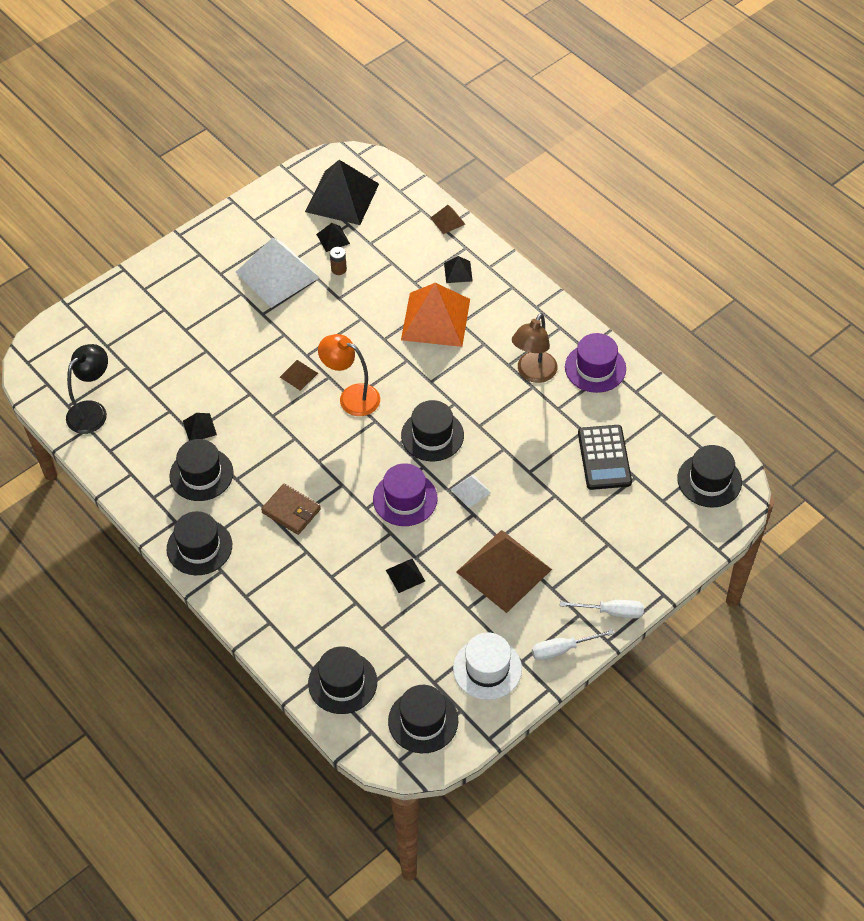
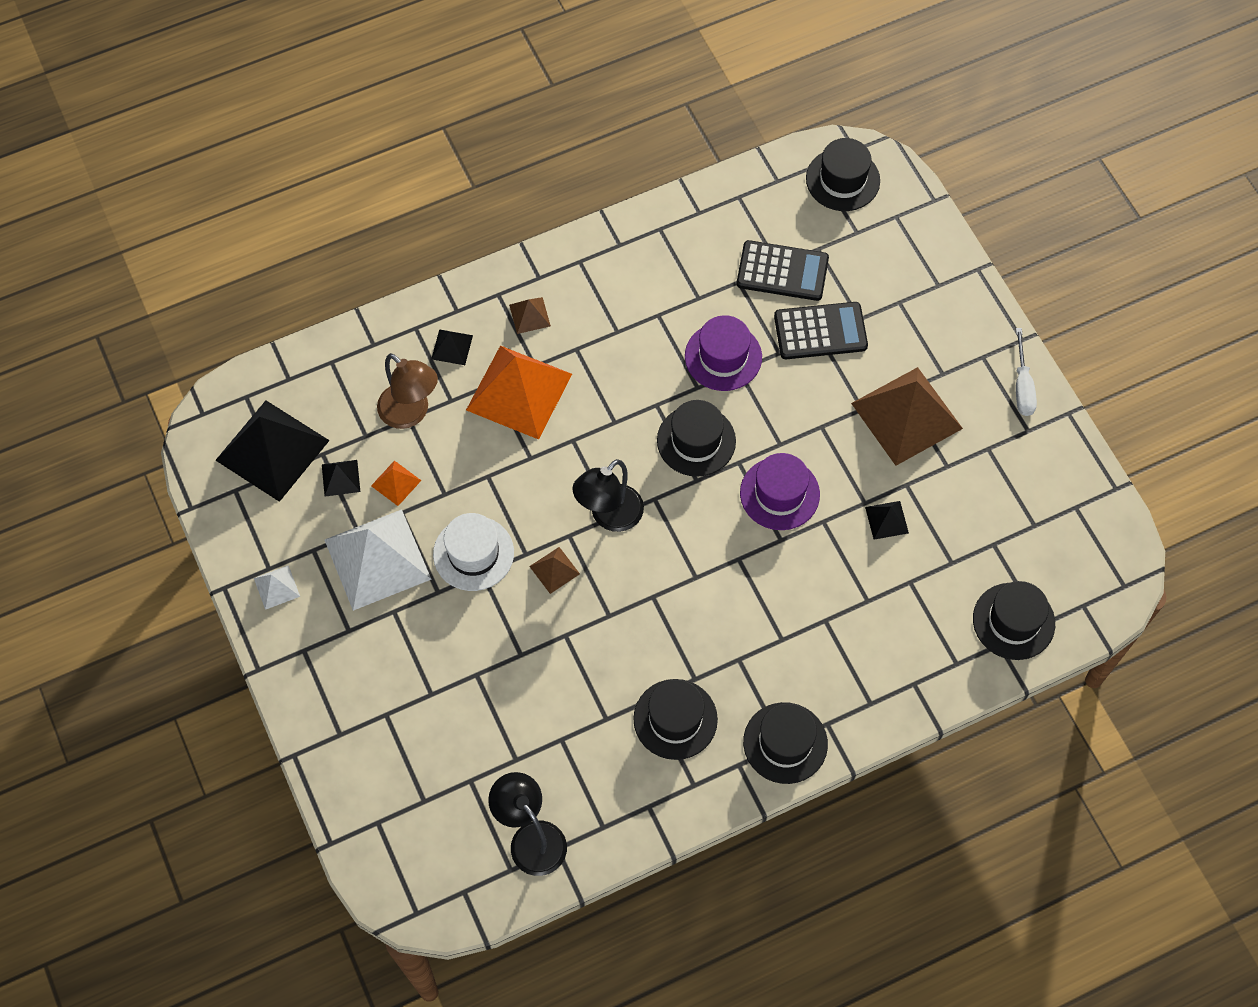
camera: 75 degrees left, 10 degrees up
black pyramid [183,413,217,441] -> none
brown wallet [261,483,321,535] -> none
orange lamp [318,334,380,416] -> black lamp [572,459,644,532]
brown battery [330,247,347,275] -> orange pyramid [371,460,422,506]
black hat [388,685,458,753] -> none
brown pyramid [431,205,465,234] -> brown pyramid moved to [509,297,551,334]
white pyramid [451,474,491,508] -> white pyramid moved to [254,565,300,610]
white hat [453,632,522,700] -> white hat moved to [433,513,514,591]
brown lamp [512,313,558,383] -> brown lamp moved to [377,353,438,429]
white screwdriver [560,600,644,618] -> none
purple hat [565,333,626,393] -> purple hat moved to [685,315,762,391]
none -> black calculator [774,302,868,359]

